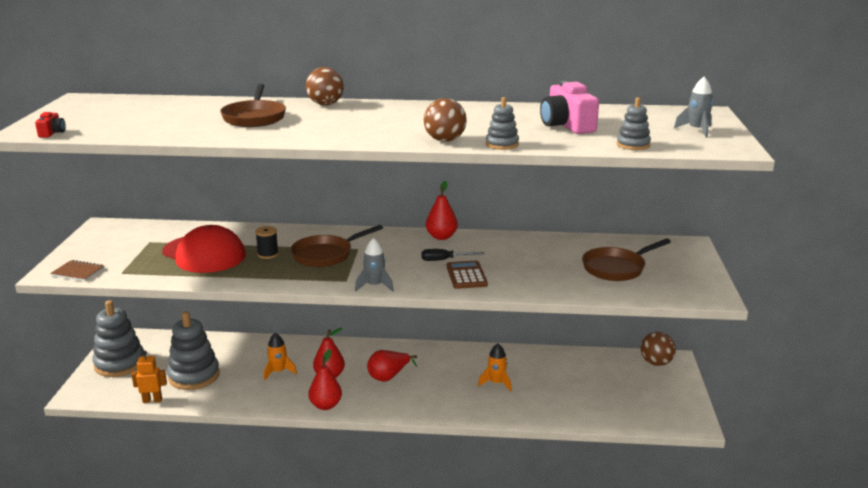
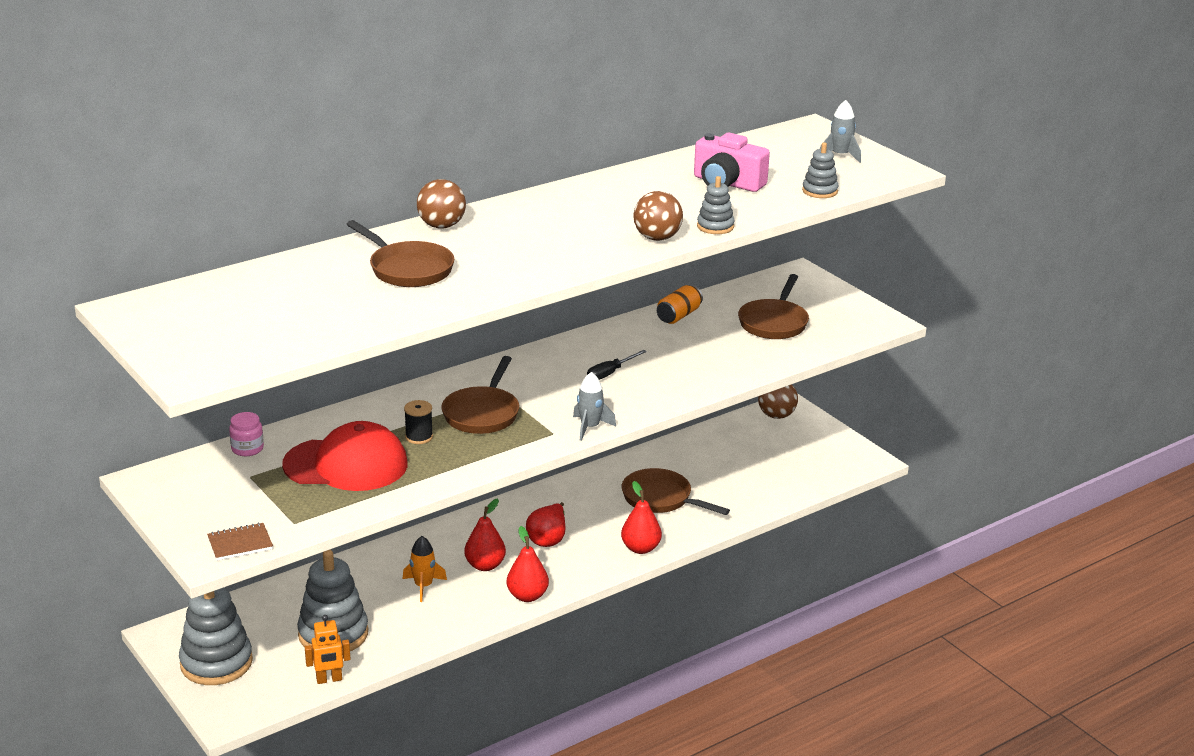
camera: 40 degrees left, 5 degrees up
red camera [35,112,66,137] -> none
orange robot [131,351,167,403] -> orange robot turned 150 degrees counterclockwise [305,615,350,684]
red pear [426,181,458,240] -> red pear moved to [621,481,662,554]
brown calculator [447,261,488,289] -> none
orange rocket [478,343,512,392] -> brown pan [622,468,730,515]
none -> pink jar [229,412,264,456]
none -> orange can [657,285,703,324]

